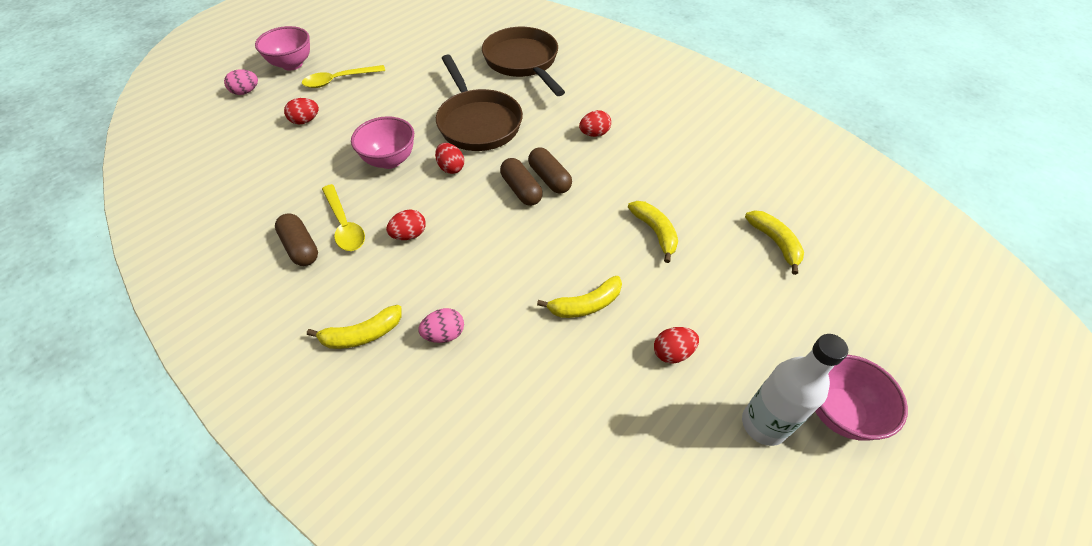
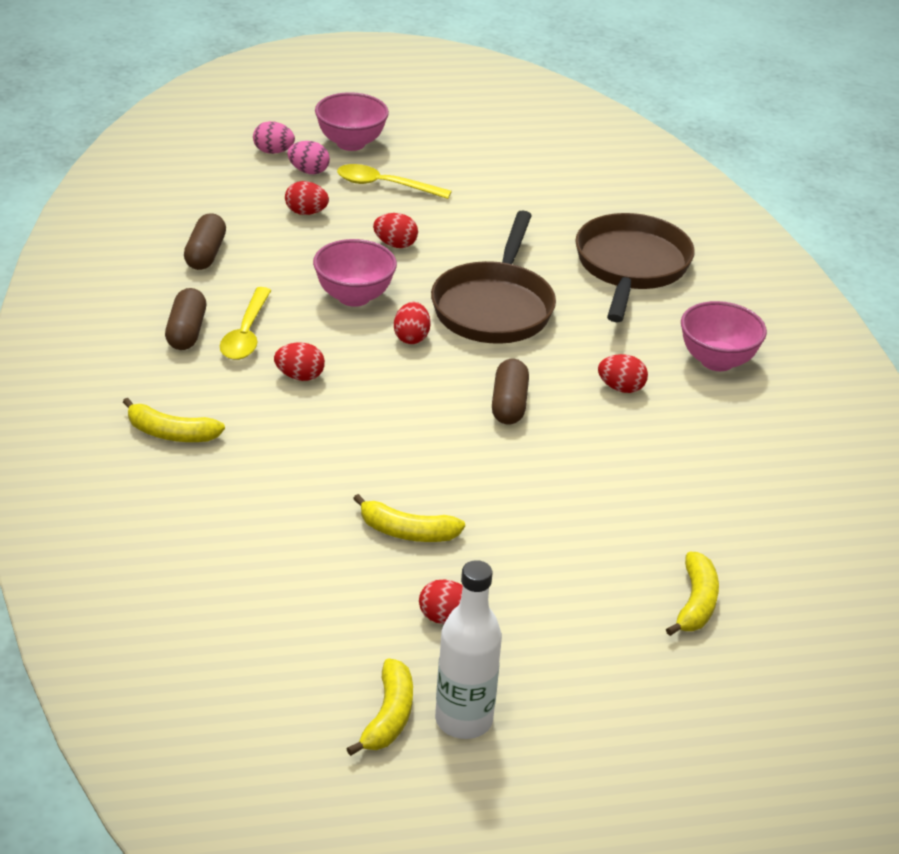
camera: 35 degrees right, 15 degrees down
pink egg [418,308,464,343] -> pink egg moved to [287,141,330,174]
brown capsule [500,158,543,206] -> brown capsule moved to [184,213,226,270]
yellow banana [628,201,678,263] -> yellow banana moved to [346,658,413,756]
pink bowl [815,355,908,441] -> pink bowl moved to [681,301,767,371]
none -> red egg [373,213,418,248]

